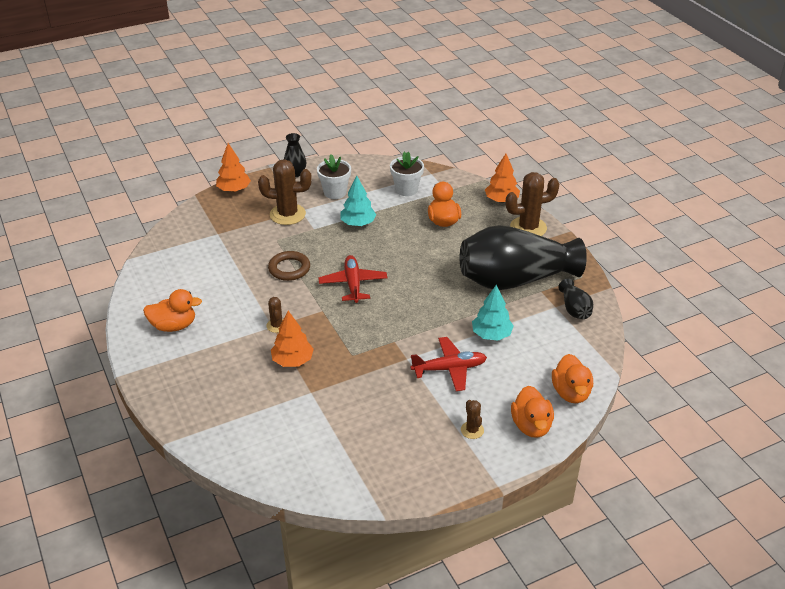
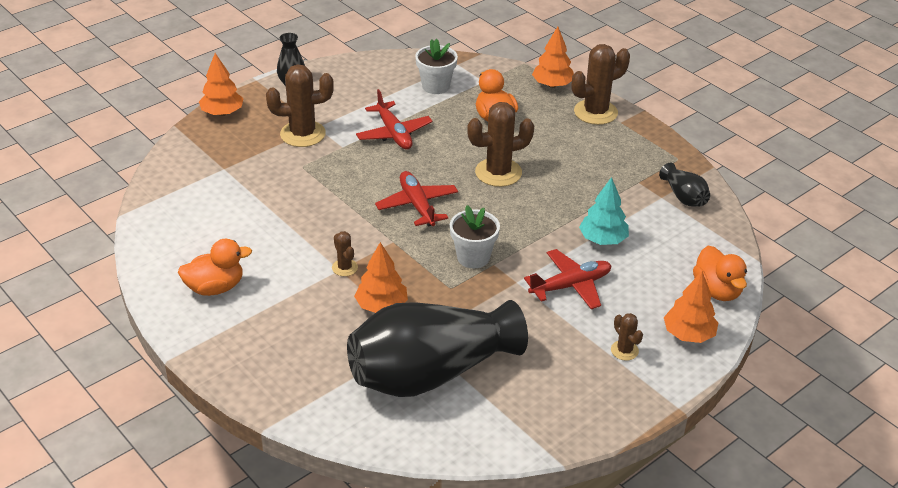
camera: 15 degrees left, 0 degrees up
brown ring [268,251,310,281] -> none
white flower pot [317,154,351,199] -> white flower pot moved to [450,205,500,268]
turquoise tree [340,176,376,226] -> red plane [356,89,433,150]
black vase [460,225,587,290] -> black vase moved to [347,300,528,397]
orange duck [511,386,554,438] -> orange tree [664,271,718,343]
none -> brown cactus [467,102,534,187]

